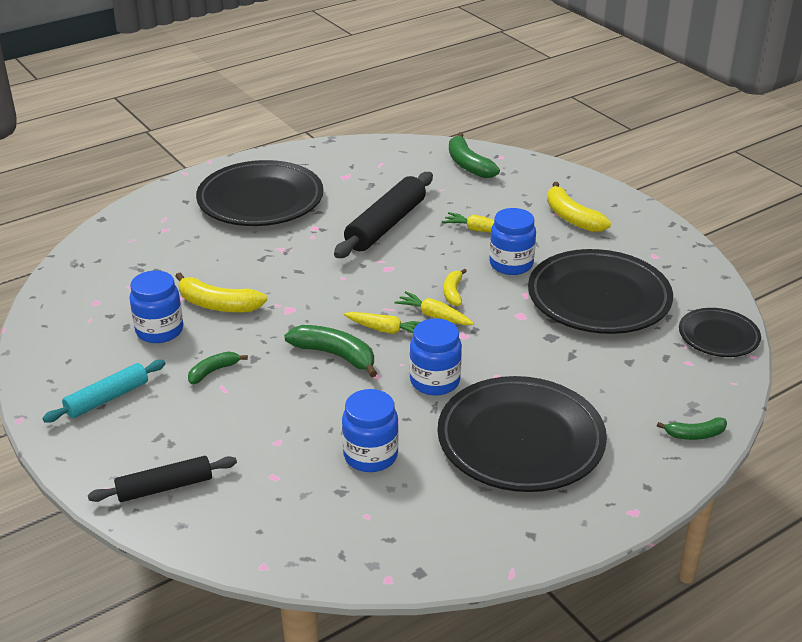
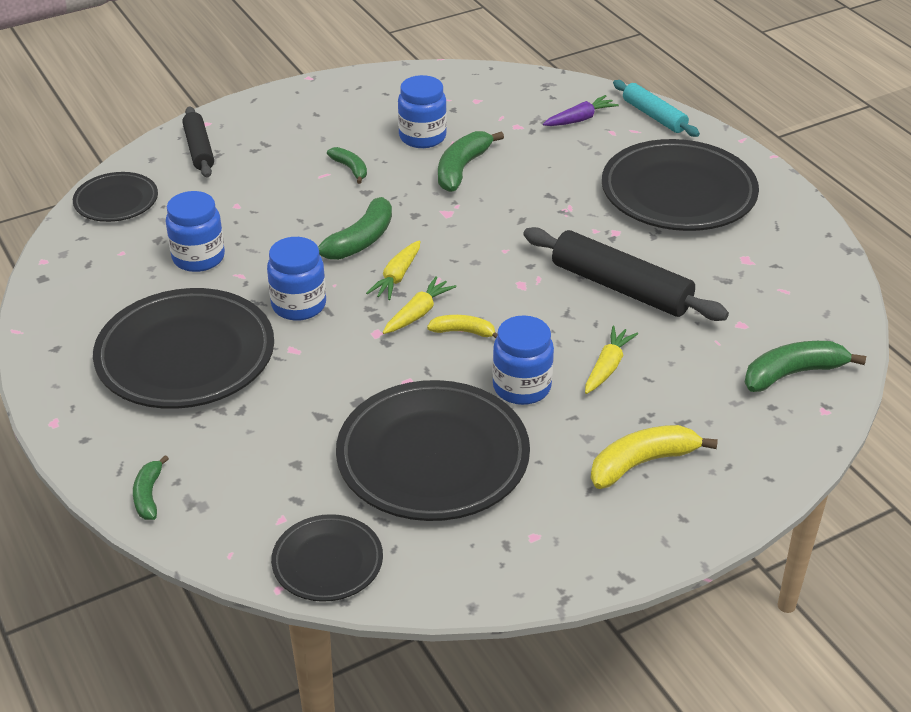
camera: 95 degrees right, 5 degrees up
turquoise rolling pin [42,360,166,423] -> turquoise rolling pin moved to [613,80,700,137]
yellow banana [175,273,267,312] -> green banana [438,131,504,192]
none -> black plate [73,172,158,222]
none -> purple carrot [543,95,619,126]

